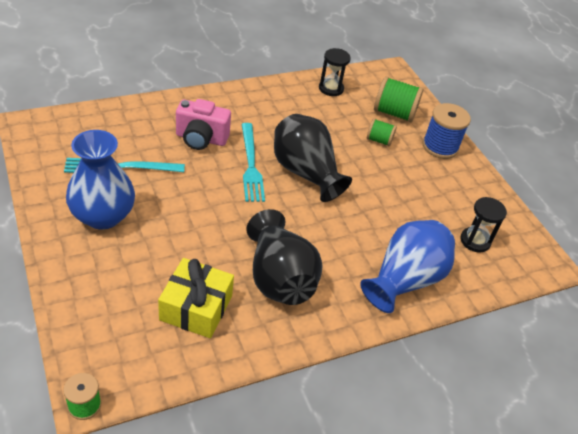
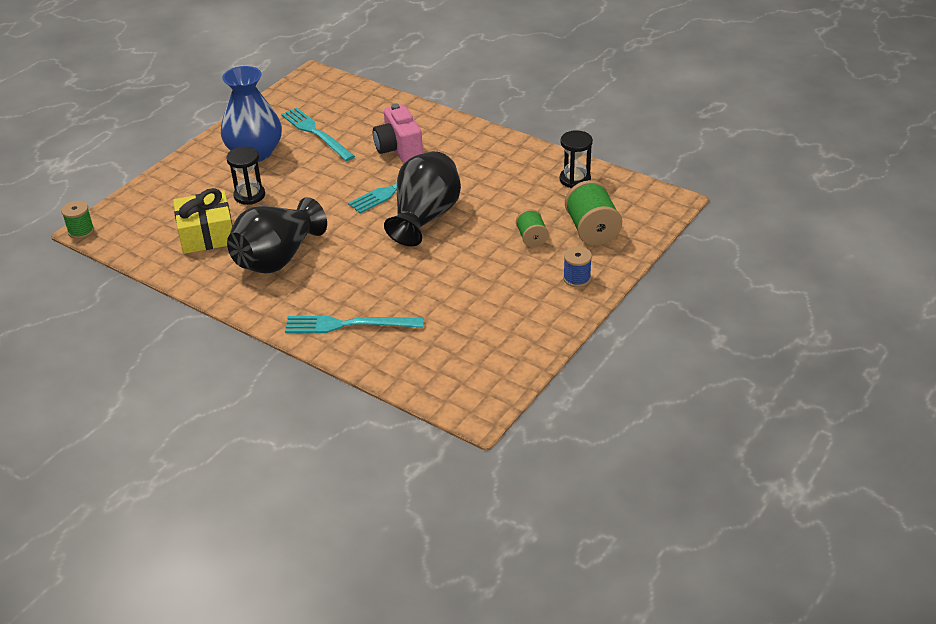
camera: 65 degrees right, 5 degrees down
blue vase [360,220,455,313] -> turquoise fork [285,316,424,333]
blue spool [423,103,471,159] -> blue spool [563,247,592,287], size x0.59
black hourglass [461,197,507,253] -> black hourglass moved to [226,147,265,205]

